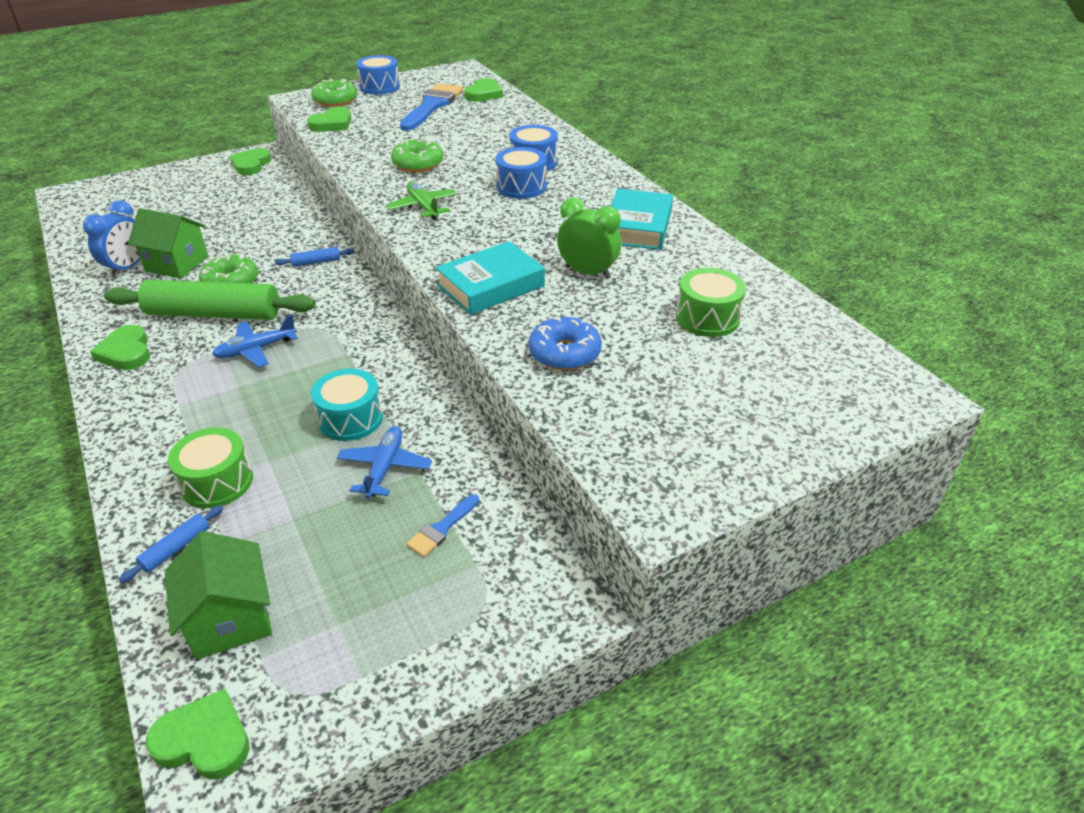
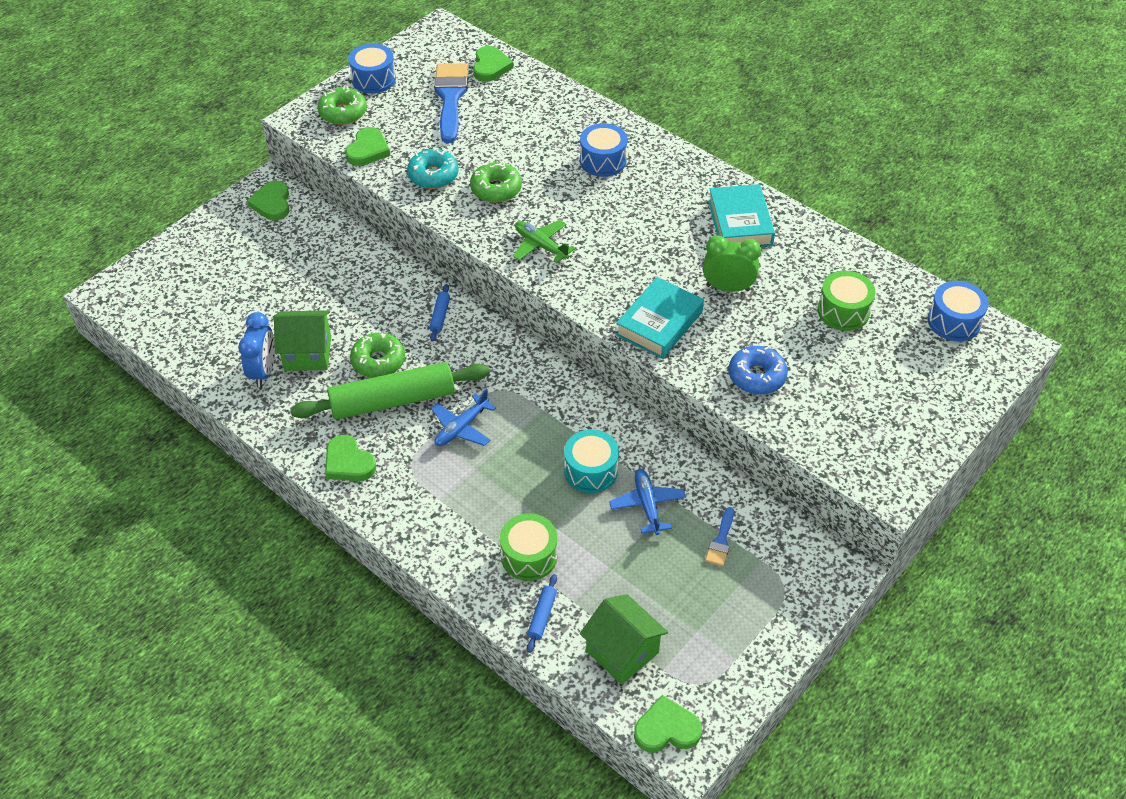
camera: 20 degrees left, 10 degrees up
blue rolling pin [275,247,354,267] -> blue rolling pin turned 45 degrees counterclockwise [429,284,450,342]
blue drum [496,147,547,199] -> blue drum moved to [928,281,989,341]
none -> turquoise donut [407,148,458,189]

